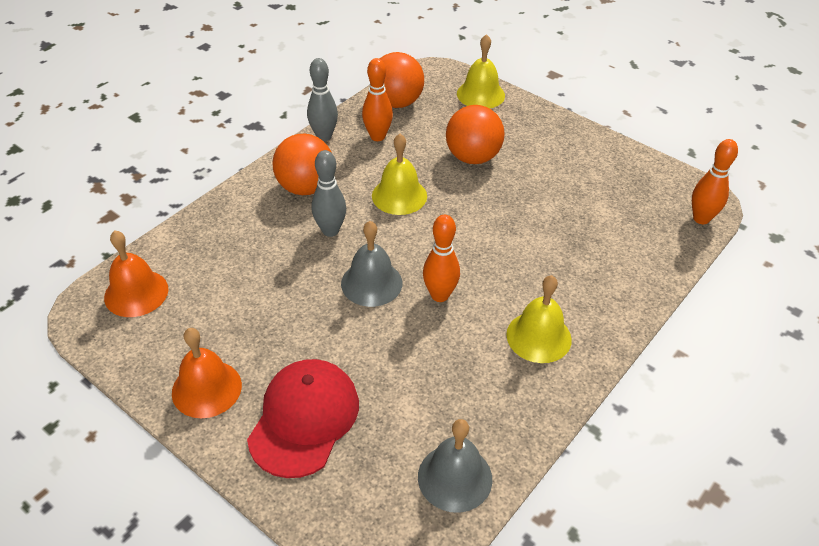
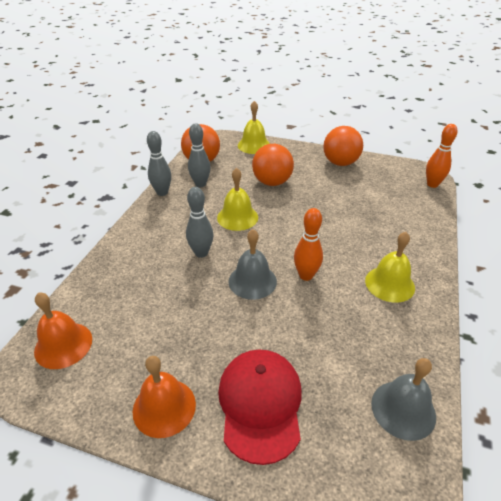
camera: 20 degrees left, 5 degrees down
orange ball [272,133,332,195] -> orange ball moved to [323,126,363,166]
orange bowling pin [362,58,393,141] -> grey bowling pin [188,123,211,187]

